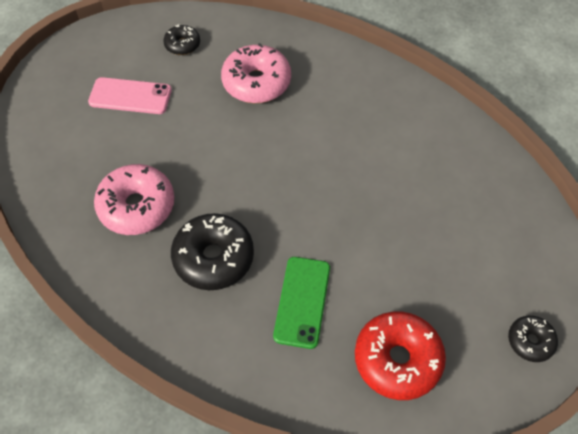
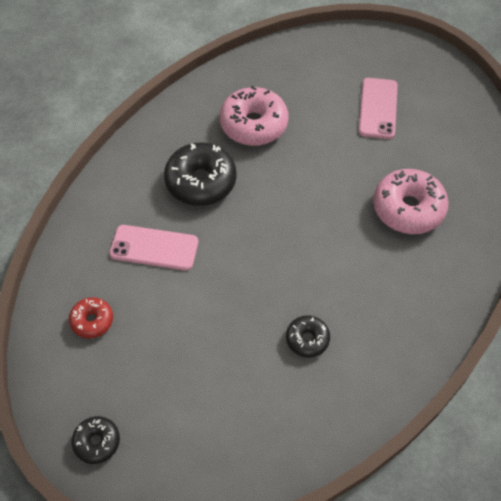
camera: 90 degrees right, 0 degrees up
black donut [163,25,200,55] -> black donut moved to [286,315,330,358]
green phone [273,257,330,349] -> pink phone [109,225,198,271]
red donut [355,312,446,400] -> red donut [69,297,113,338], size x0.54

